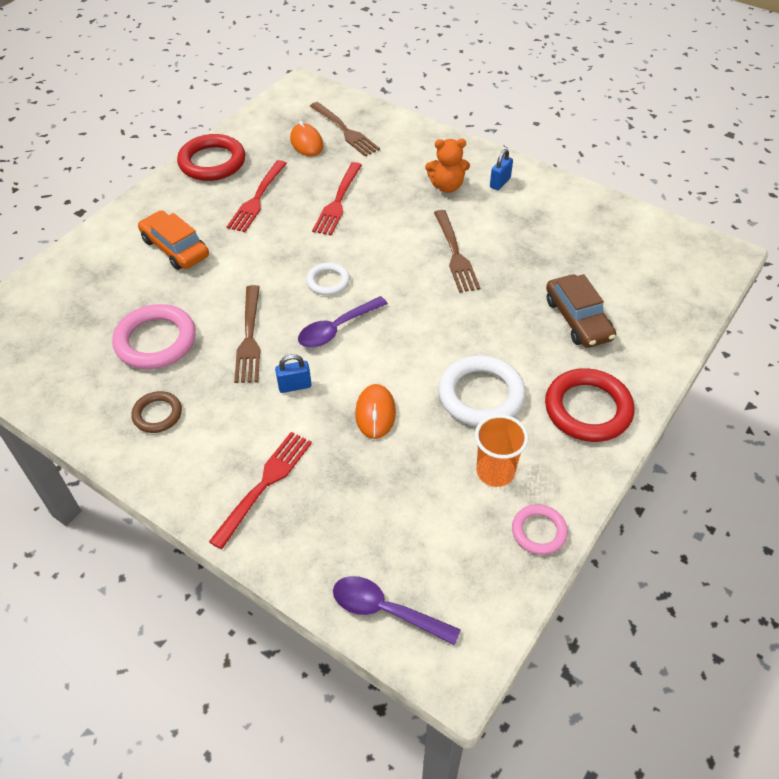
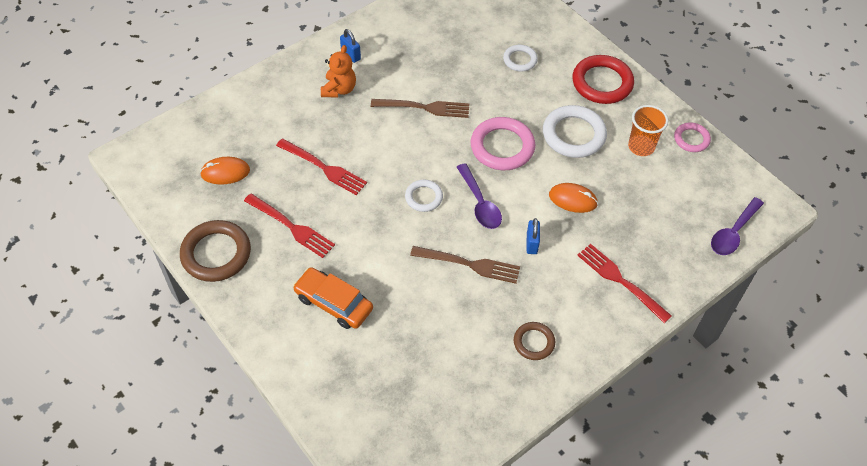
camera: 75 degrees left, 5 degrees up
pink ring [112,304,196,369] -> pink ring moved to [470,117,535,170]
orange car [138,211,209,270] -> orange car turned 60 degrees clockwise [293,267,373,329]
red ring [177,134,245,181] -> brown ring [180,220,251,282]
brown fork [310,102,380,157] -> none
brown car [546,274,616,348] -> white ring [503,45,538,72]

